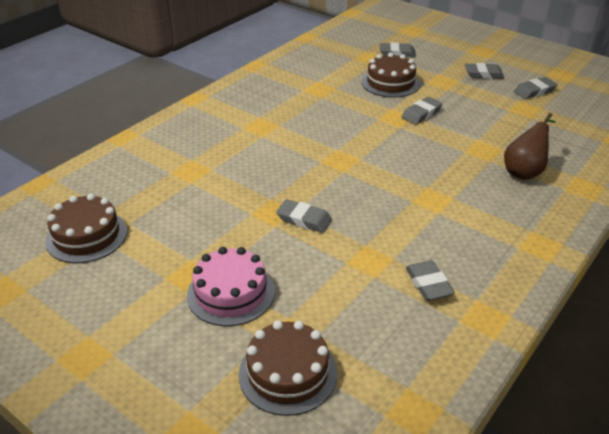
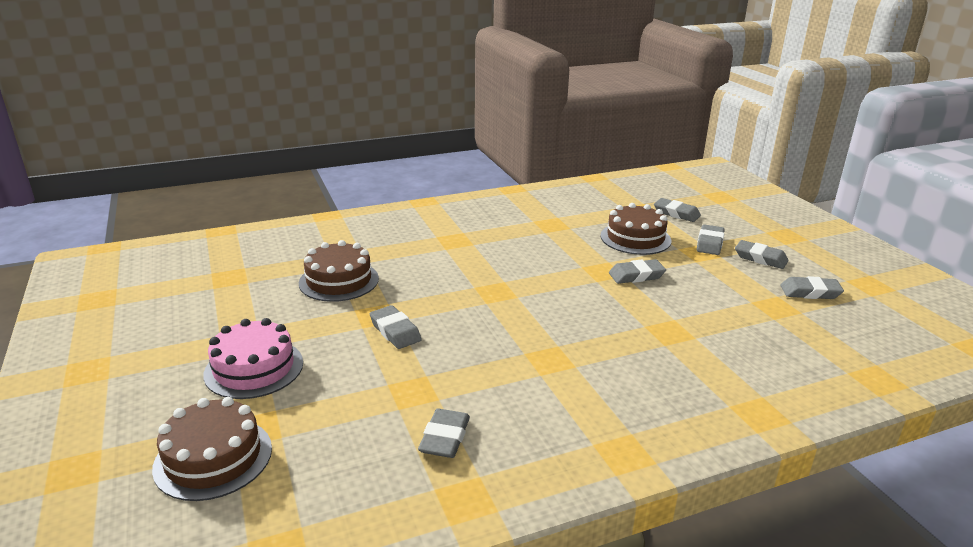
camera: 30 degrees right, 10 degrees down
brown cake [45,193,127,263] -> brown cake moved to [299,240,379,302]
brown pear [504,113,556,180] -> none
none -> grey eraser [697,224,724,255]

